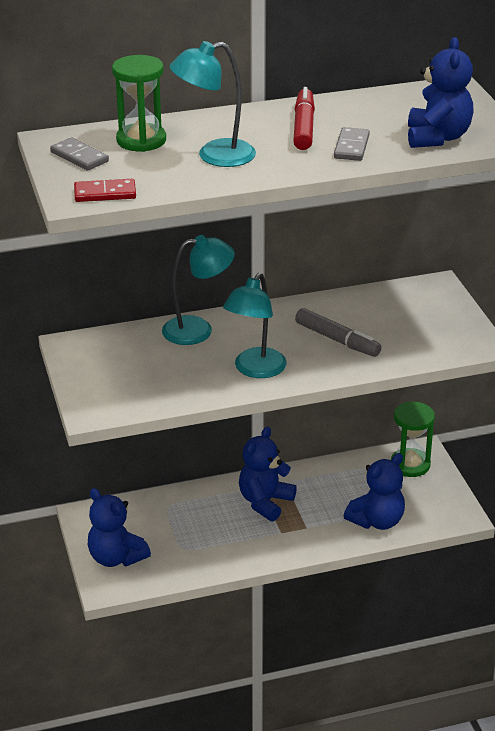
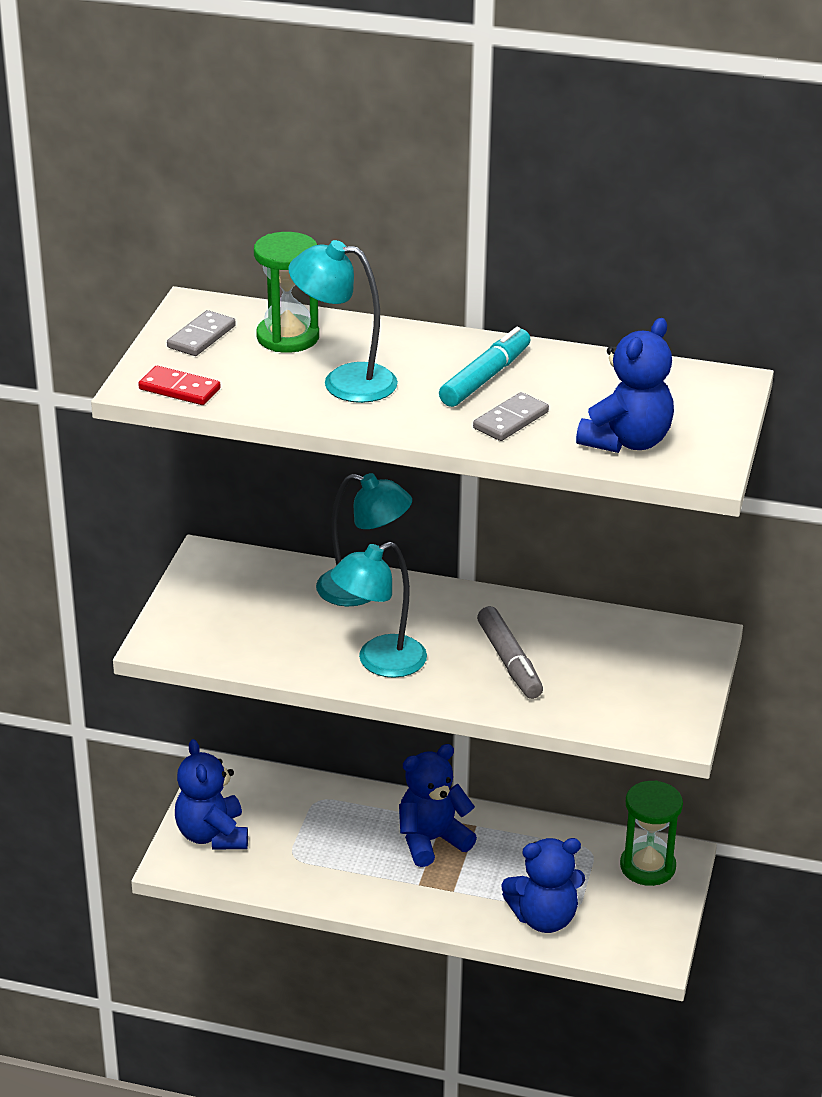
camera: 30 degrees right, 0 degrees up
grey domino [50,137,109,171] -> grey domino turned 45 degrees clockwise [167,310,236,356]
red marker [293,87,315,150] -> turquoise marker [439,327,531,407]

